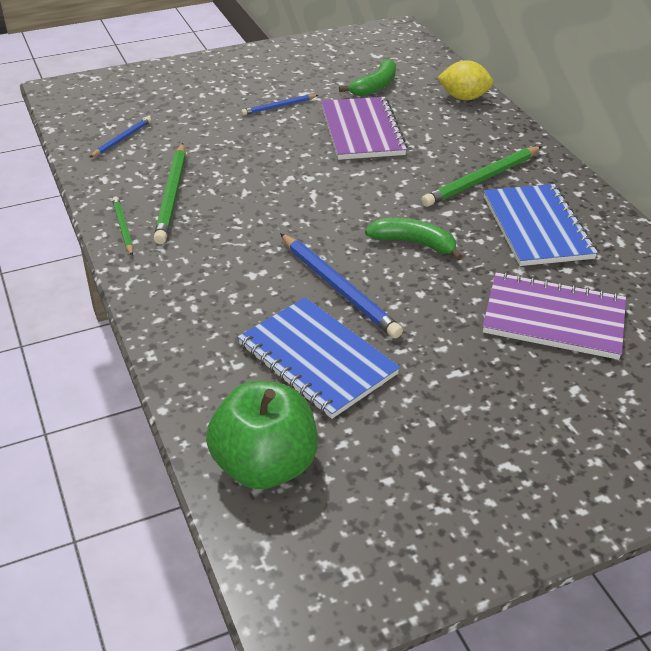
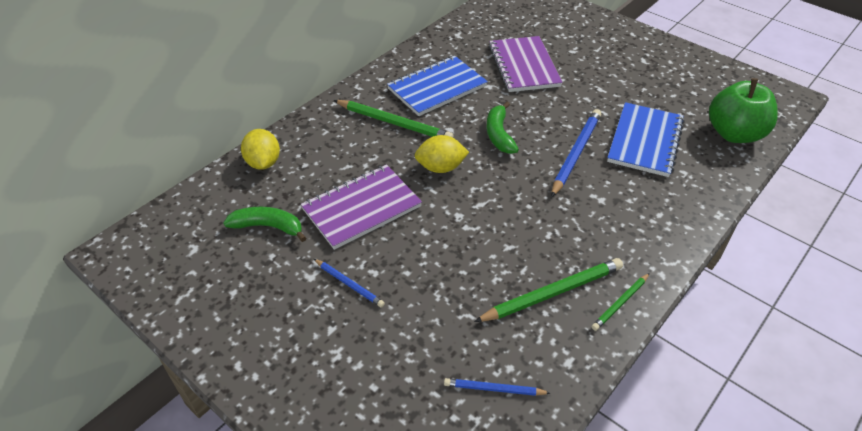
camera: 115 degrees left, 5 degrees up
none -> yellow lemon [415,135,469,173]

